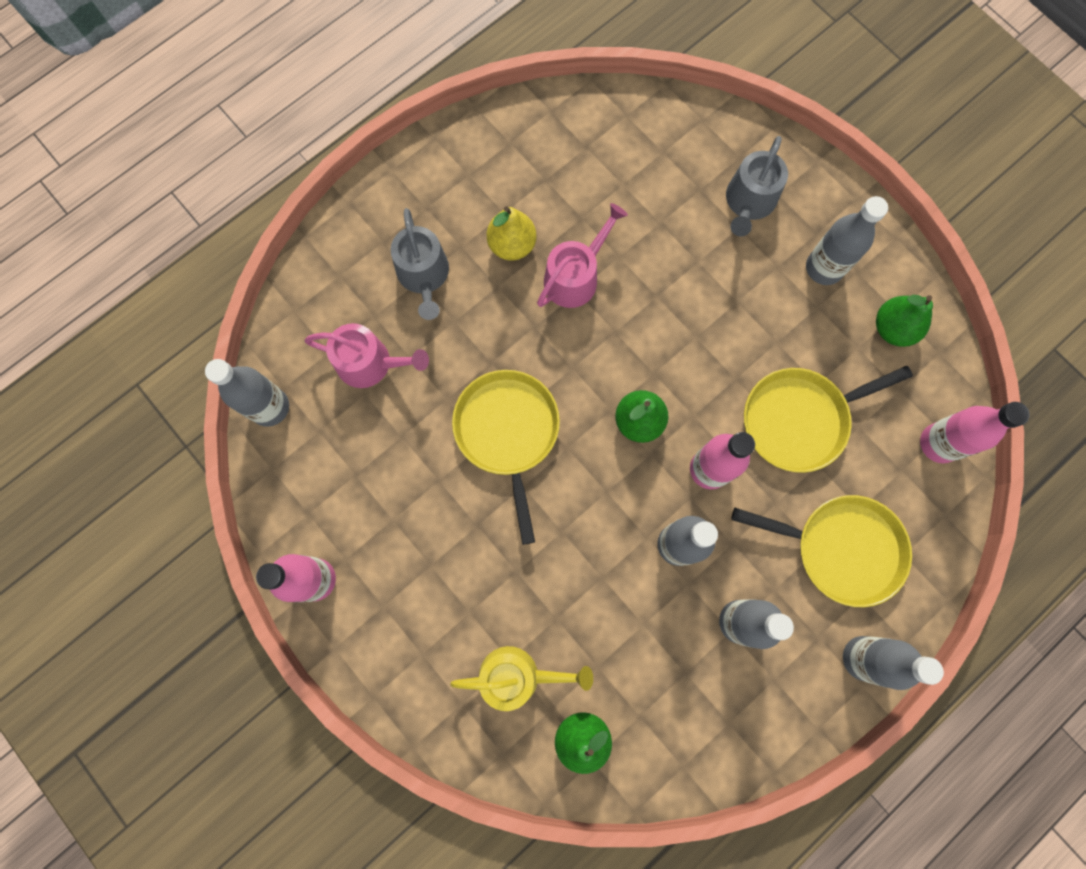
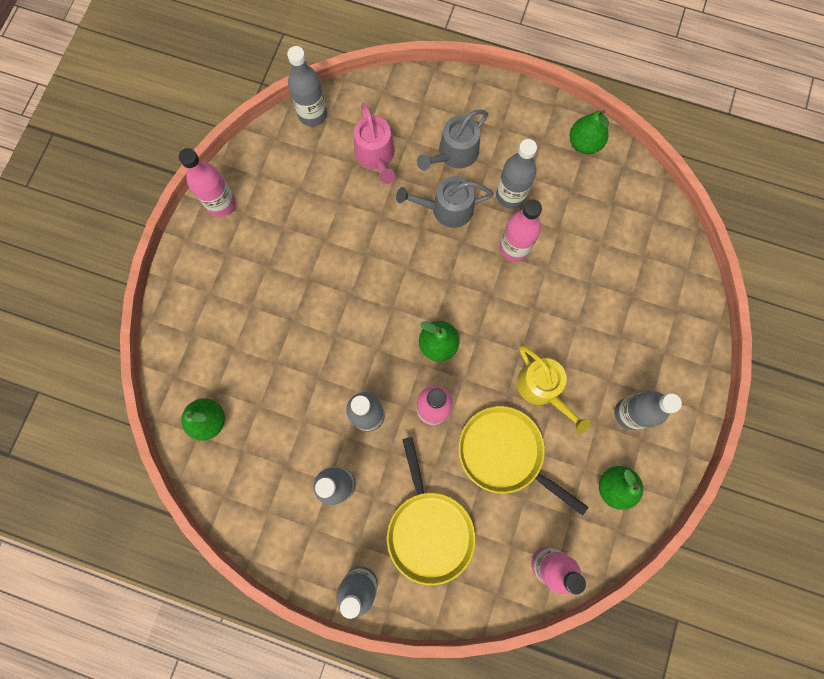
camera: 60 degrees right, 0 degrees up
yellow watering can [450,646,593,711] -> yellow watering can moved to [517,345,591,434]
yellow pan [452,370,560,545] -> none
yellow pear [486,206,537,261] -> grey bottle [496,139,537,209]
pink watering can [537,203,628,308] -> pink bottle [500,199,542,262]
grey watering can [726,136,788,236] -> grey watering can moved to [396,176,494,228]
none -> green pear [570,110,609,154]

